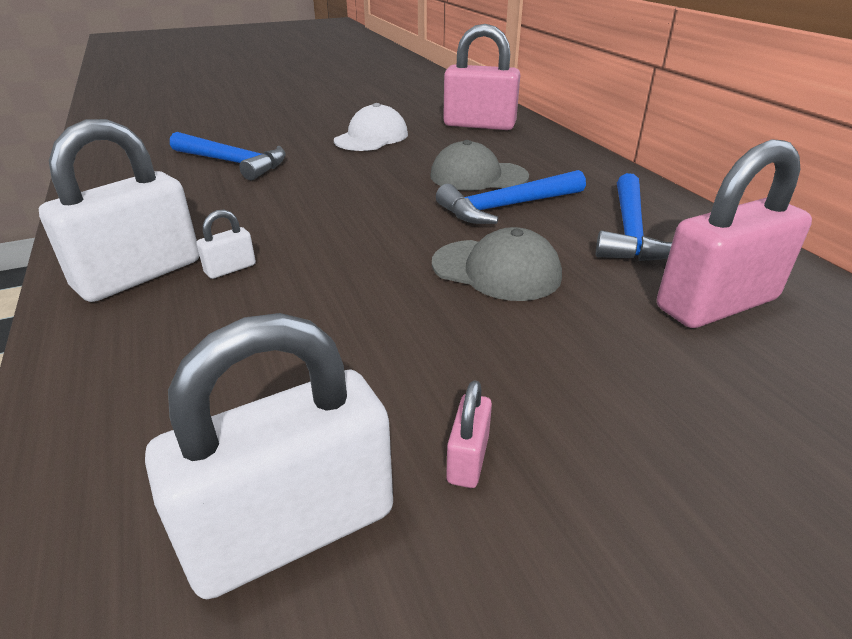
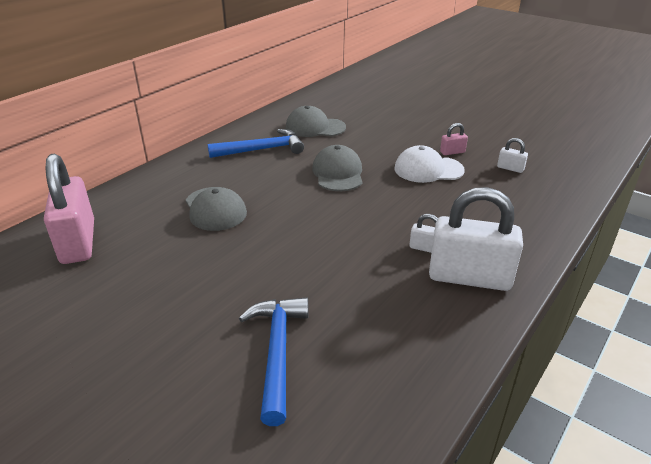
camera: 120 degrees left, 0 degrees up
white padlock [145,313,393,599] -> white padlock [497,138,528,173], size x0.42
white cap [334,103,408,151] -> white cap moved to [394,145,465,183]
blue hammer [436,170,586,224] -> none
pink padlock [657,139,812,328] -> grey cap [286,106,346,137]

